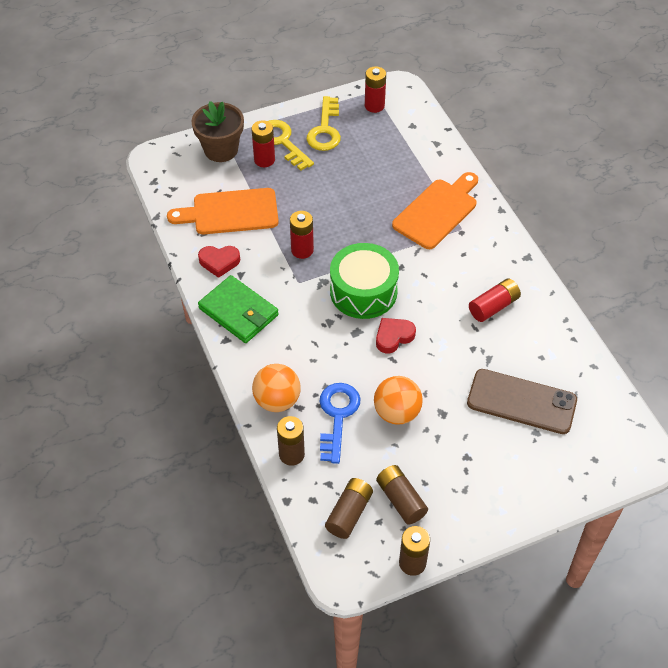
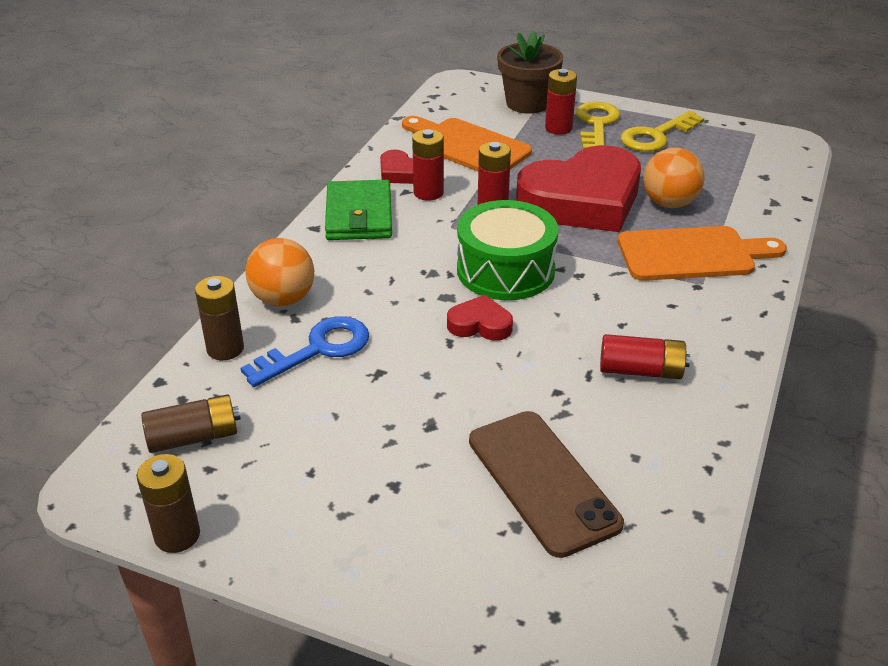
camera: 45 degrees right, 15 degrees down
red battery [365,66,386,113] -> red battery moved to [412,129,444,200]
orange ball [374,376,423,425] -> orange ball moved to [643,148,705,208]
brown battery [376,465,428,525] -> none
none -> red heart [516,145,641,232]

